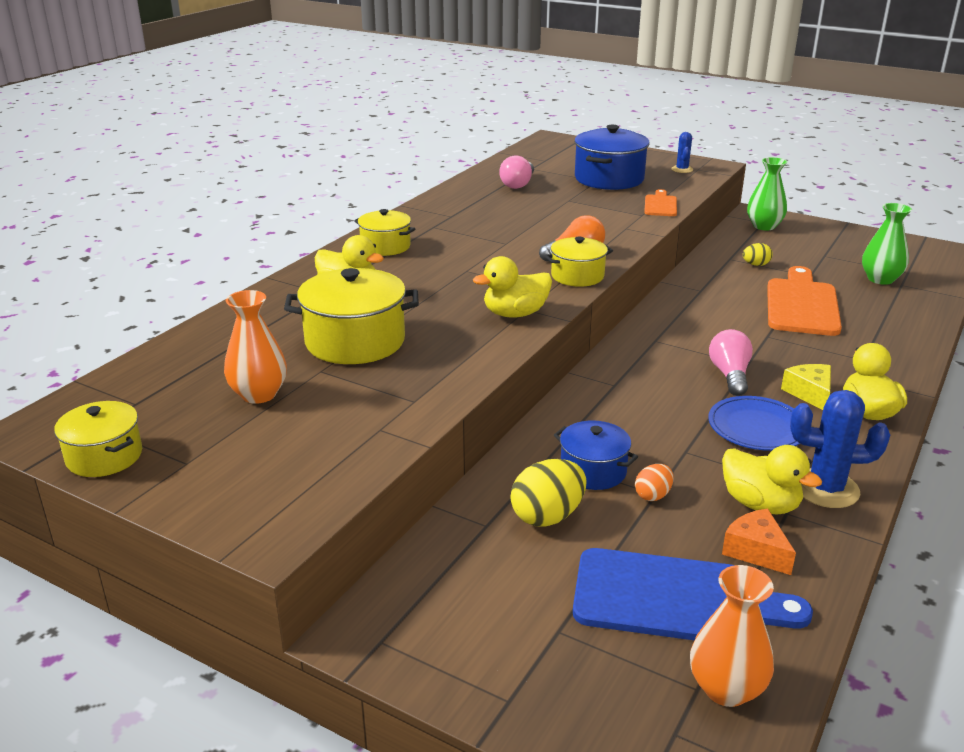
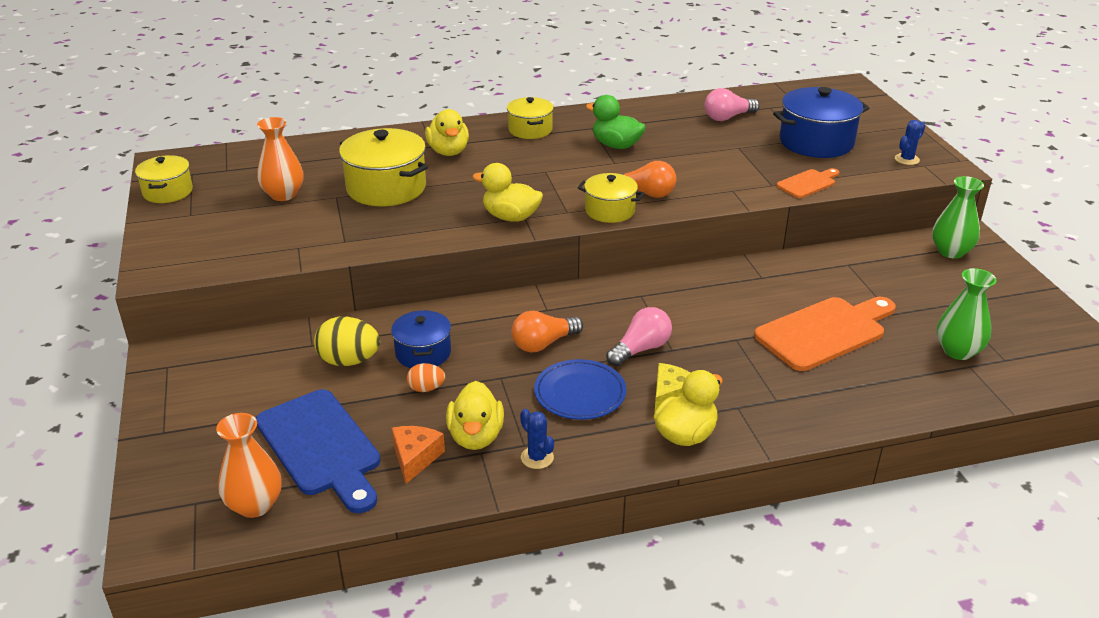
camera: 45 degrees right, 5 degrees up
yellow egg [743,243,773,266] -> none
blue cactus [790,390,890,508] -> blue cactus [520,409,554,469], size x0.56
none -> orange light bulb [511,311,583,352]
none -> green duck [586,95,646,149]

